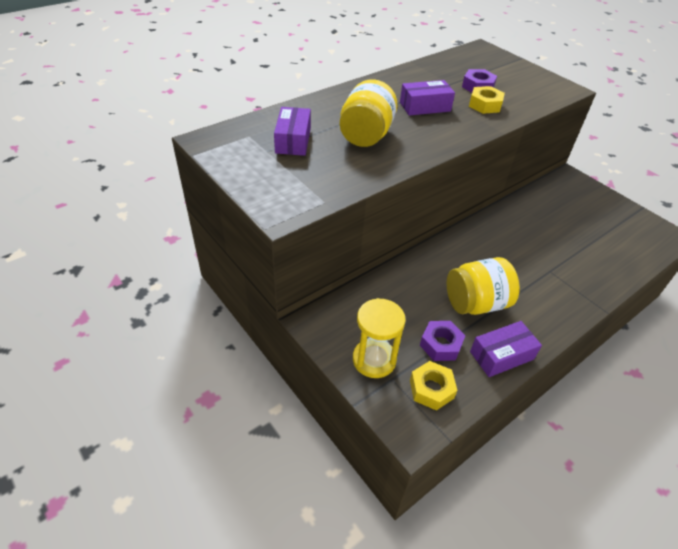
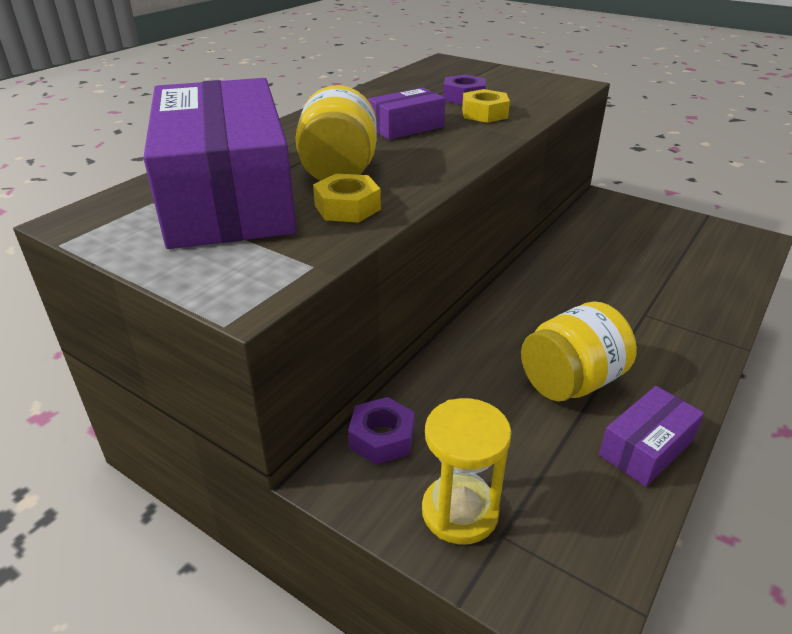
camera: 15 degrees left, 10 degrees down
purple box [274,107,311,156] -> purple box [143,78,296,249], size x2.34
yellow nut [410,361,457,411] -> yellow nut moved to [313,173,381,223]
purple nut [420,321,466,361] -> purple nut moved to [348,397,415,465]

